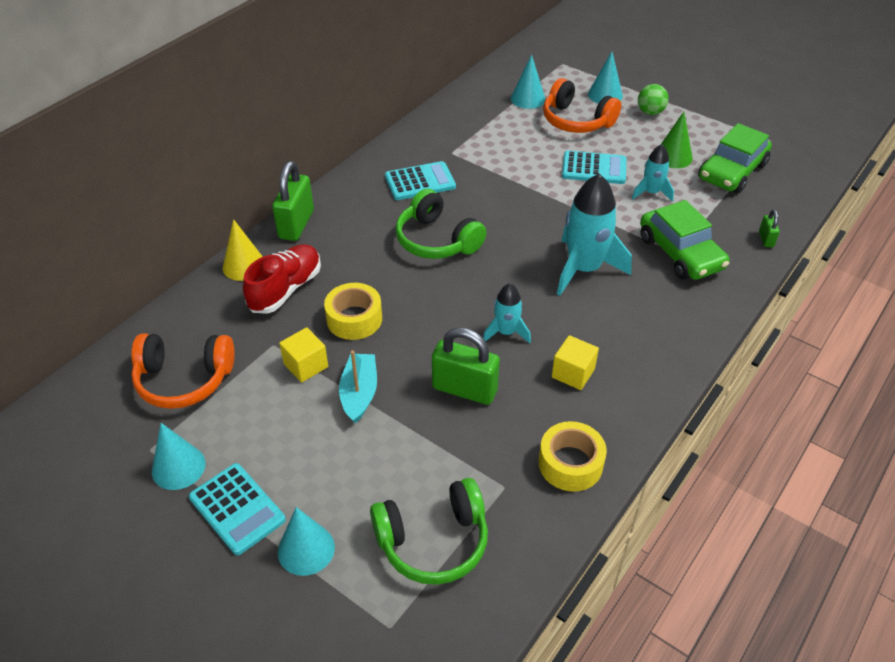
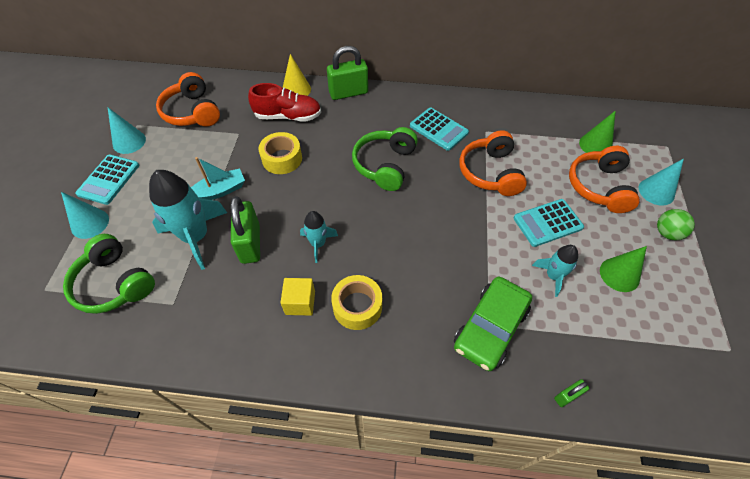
camera: 60 degrees right, 10 degrees up
yellow cube [279,327,328,383] -> none
turquoise cone [511,54,546,109] -> green cone [579,111,616,153]
yellow tape [539,421,607,492] -> yellow tape moved to [331,275,382,330]
turquoise rocket [557,174,632,296] -> turquoise rocket moved to [149,170,227,270]
turquoise calculator [562,150,626,184] -> turquoise calculator turned 90 degrees clockwise [514,199,584,247]
green car [698,123,772,193] -> none
none -> orange headphones [459,130,527,196]

